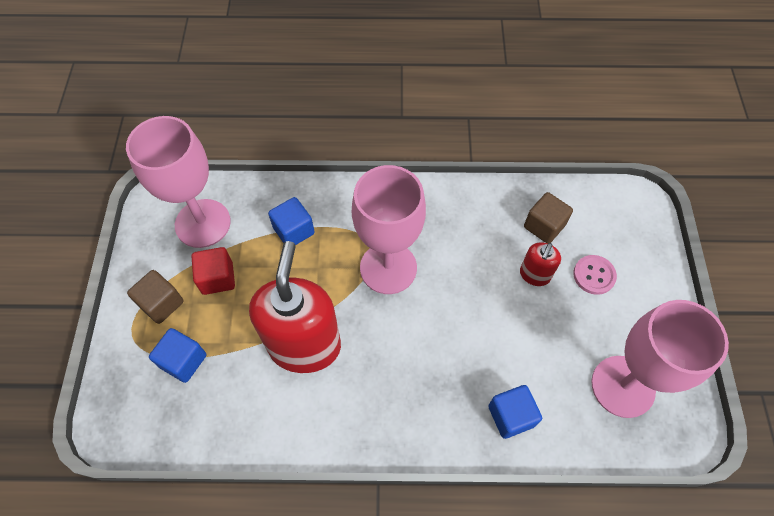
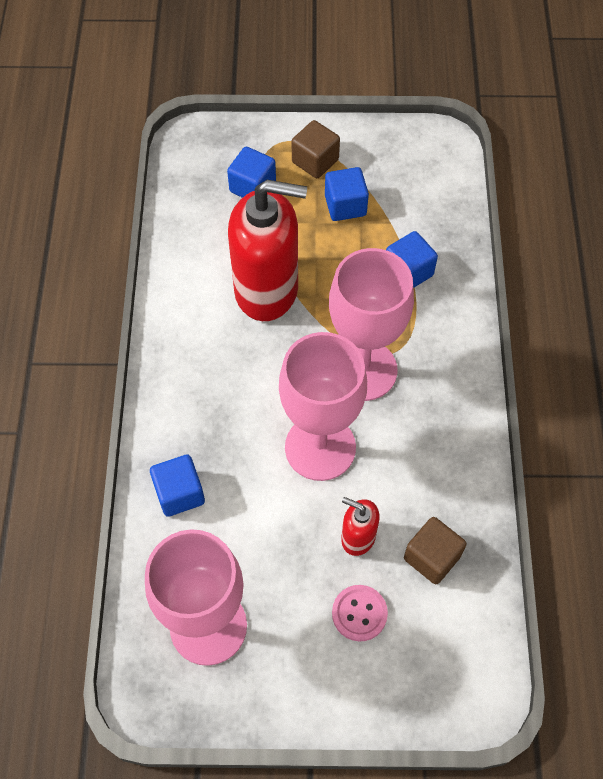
camera: 90 degrees right, 0 degrees up
pink goblet [126,116,231,248] -> pink goblet moved to [279,332,367,481]
red cube [192,247,235,295] -> blue cube [325,167,369,221]

